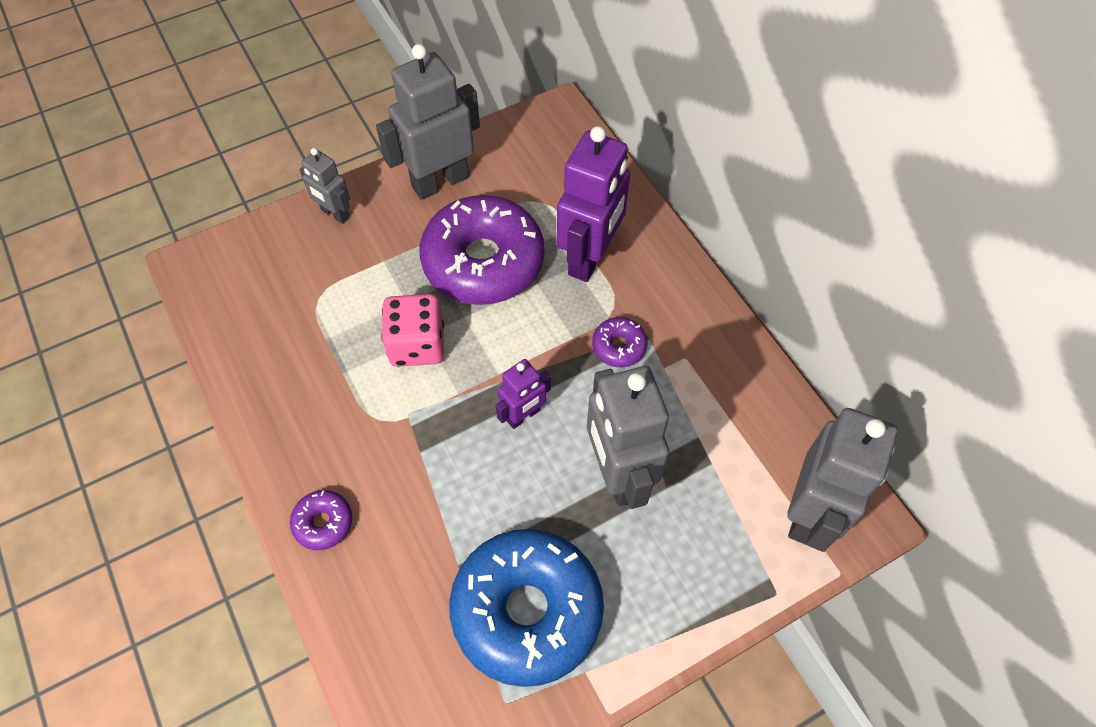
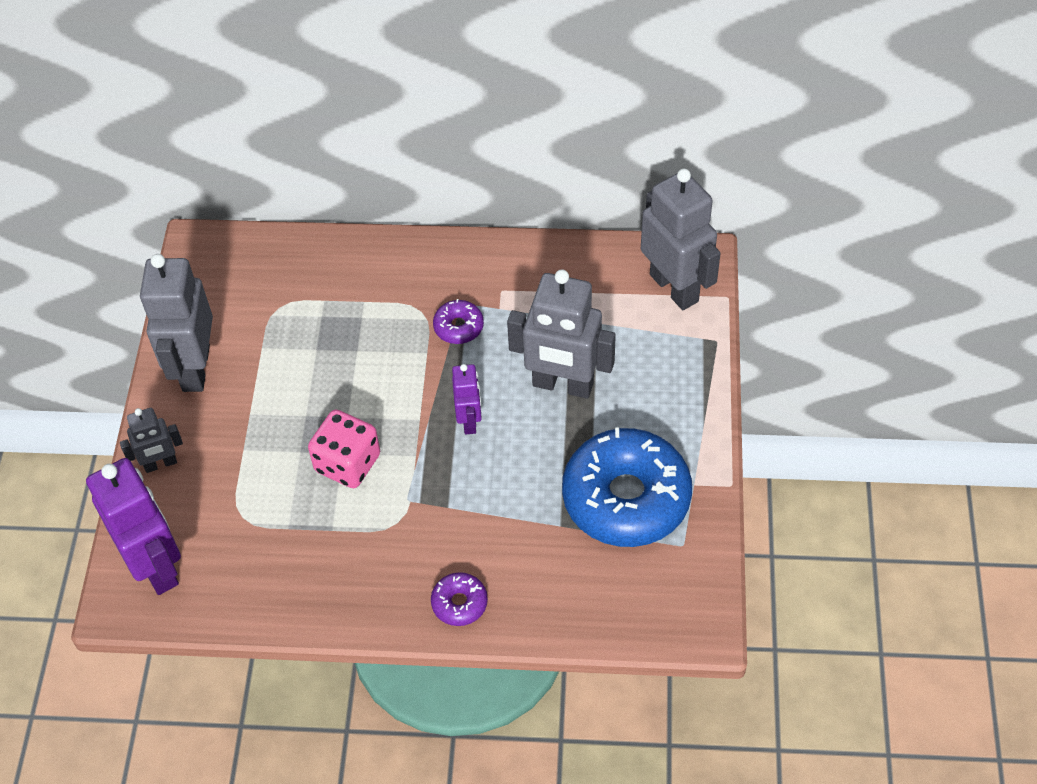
camera: 55 degrees left, 5 degrees down
purple donut [420,195,544,305] -> none
purple robot [557,126,630,282] -> purple robot moved to [86,458,181,595]

